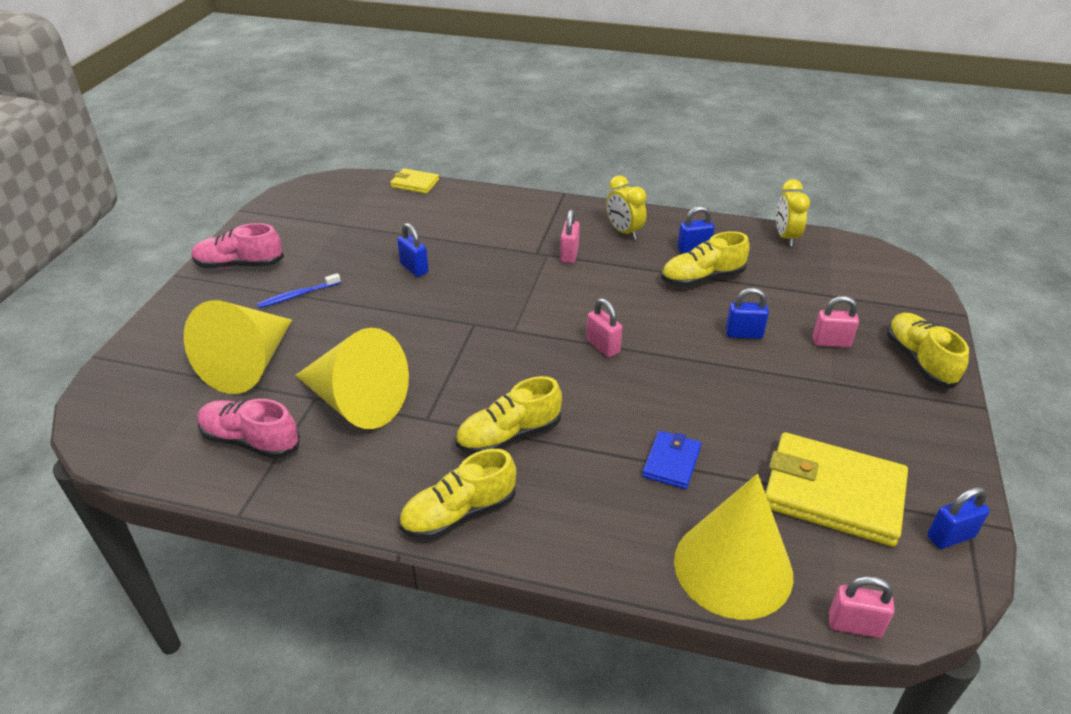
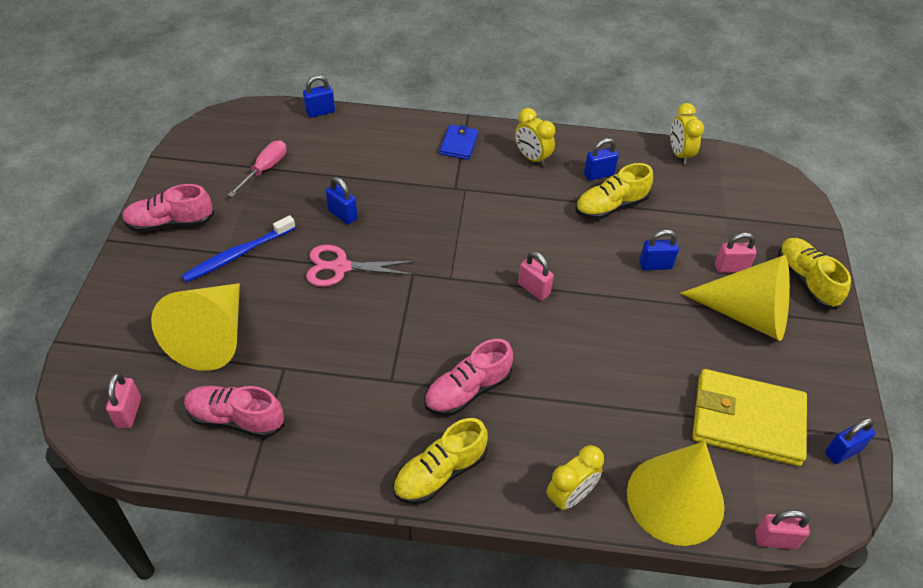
camera: 10 degrees left, 10 degrees up
blue toothbrush [257,273,341,308] -> blue toothbrush [182,215,295,282], size x1.52
yellow cone [295,328,409,429] -> yellow cone moved to [680,255,790,341]
yellow wallet [390,168,439,194] -> blue padlock [303,75,335,118]
yellow shoe [456,376,562,454] -> pink shoe [424,339,513,416]
pink padlock [560,209,580,263] -> pink padlock moved to [106,373,141,428]
blue wallet [642,431,701,489] -> blue wallet moved to [440,125,478,160]
none -> pink screwdriver [228,140,286,197]
none -> pink scissors [306,245,414,287]
none -> yellow clock [546,445,604,511]

